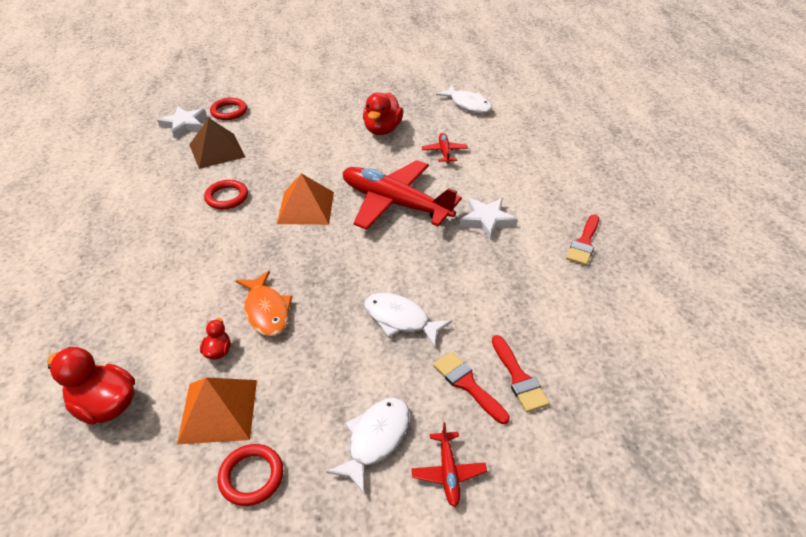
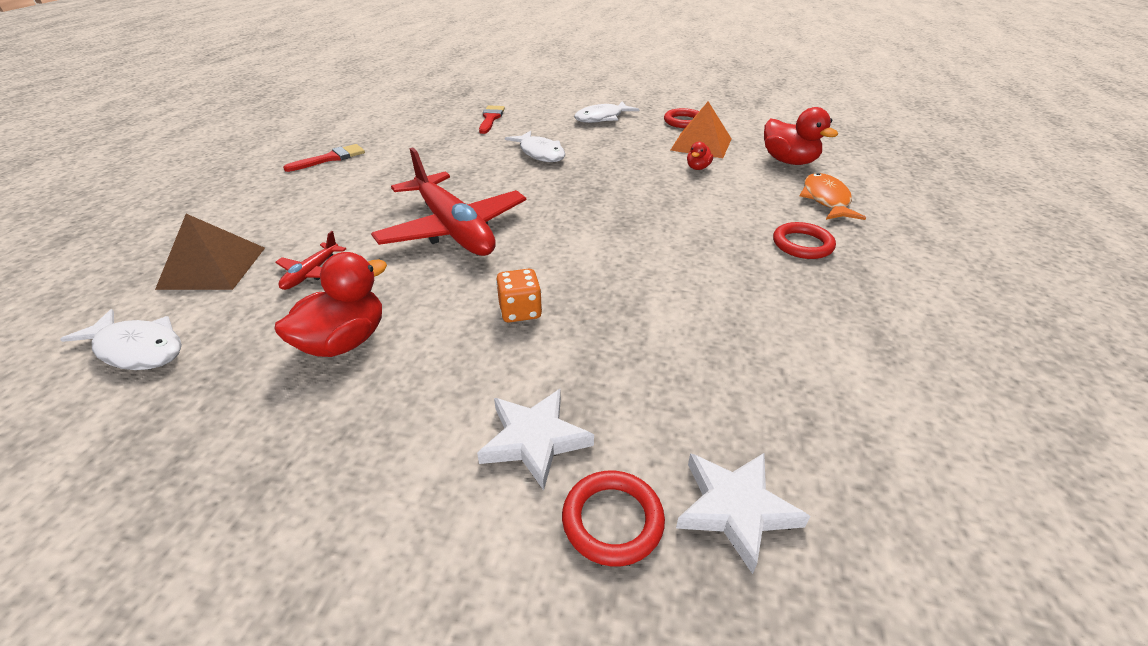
camera: 155 degrees left, 5 degrees down
brown pyramid [189,118,245,169] -> brown pyramid moved to [155,214,265,290]
red ring [204,180,248,209] -> red ring moved to [773,222,836,259]
orange fish [236,271,293,337] -> orange fish moved to [800,173,866,220]
orange pyramid [277,173,334,225] -> none
red plane [411,422,487,507] -> none
red brush [433,352,510,424] -> none
white fish [436,85,492,113] -> white fish turned 135 degrees clockwise [60,309,182,370]
white star [460,198,518,239] -> white star moved to [477,389,594,490]
none -> orange dice [496,269,542,323]

